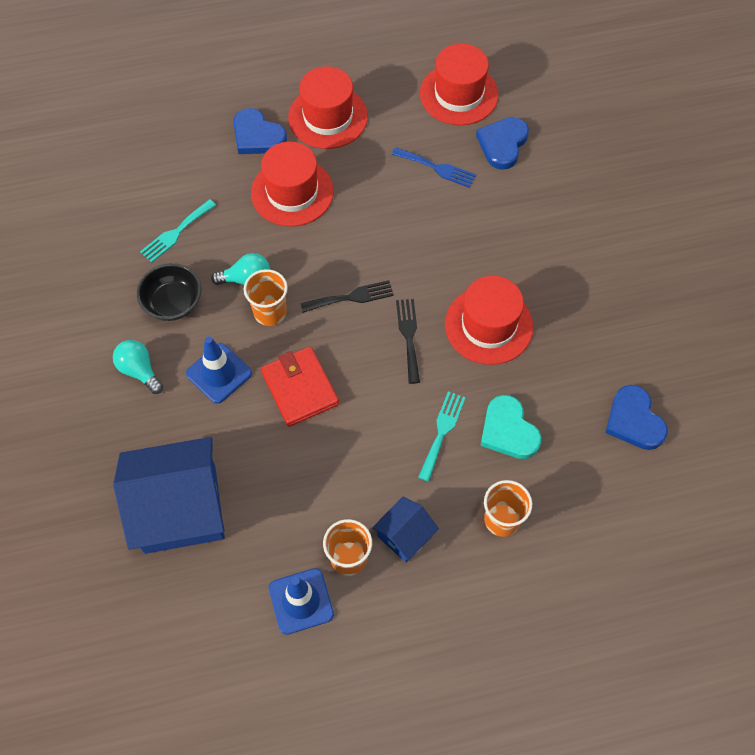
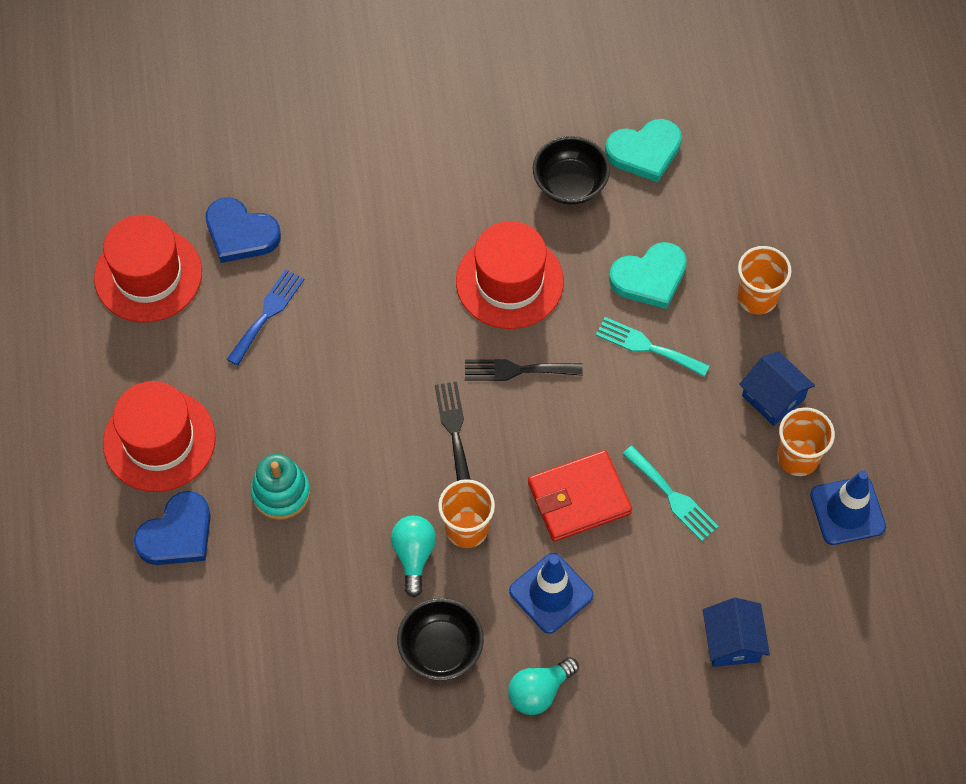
camera: 85 degrees left, 0 degrees up
blue house [113,437,225,554] -> blue house [703,598,770,667], size x0.49
turquoise fork [140,199,216,263] -> turquoise fork moved to [622,446,719,541]
red hat [251,142,334,227] -> turquoise stacking toy [251,454,310,520]
blue heart [605,385,668,450] -> turquoise heart [605,119,682,182]
none -> black bowl [533,136,610,205]

